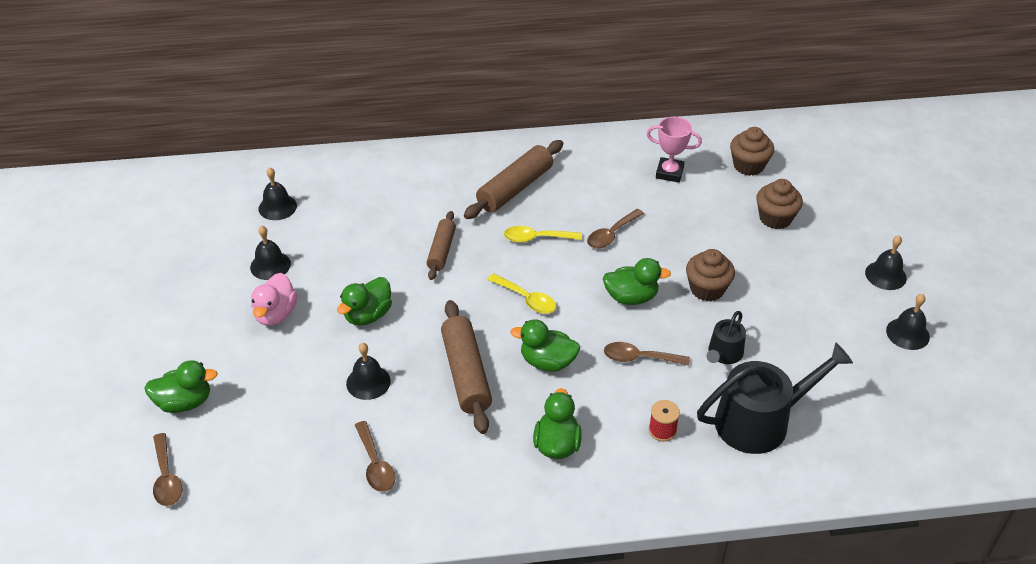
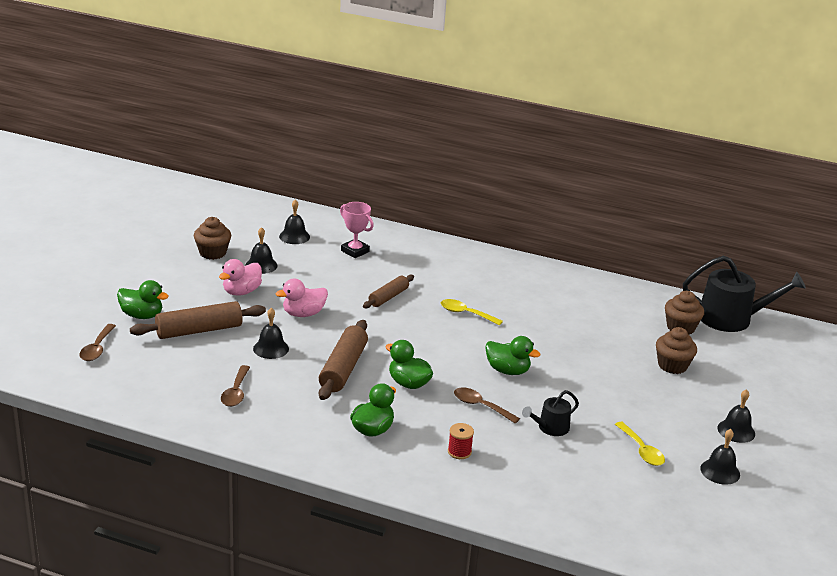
camera: 25 degrees right, 15 degrees down
green duck [337,277,392,326] -> pink duck [276,279,328,317]
brown rolling pin [464,140,563,219] -> brown rolling pin moved to [130,301,266,339]
yellow spoon [487,273,556,314] -> yellow spoon moved to [615,422,665,466]
brown spoon [587,209,644,249] -> none
pink trophy [646,117,702,183] -> pink trophy moved to [340,202,374,258]
brown cupcake [686,249,735,301] -> brown cupcake moved to [194,217,231,260]
black watering can [697,342,853,454] -> black watering can moved to [683,256,806,332]

